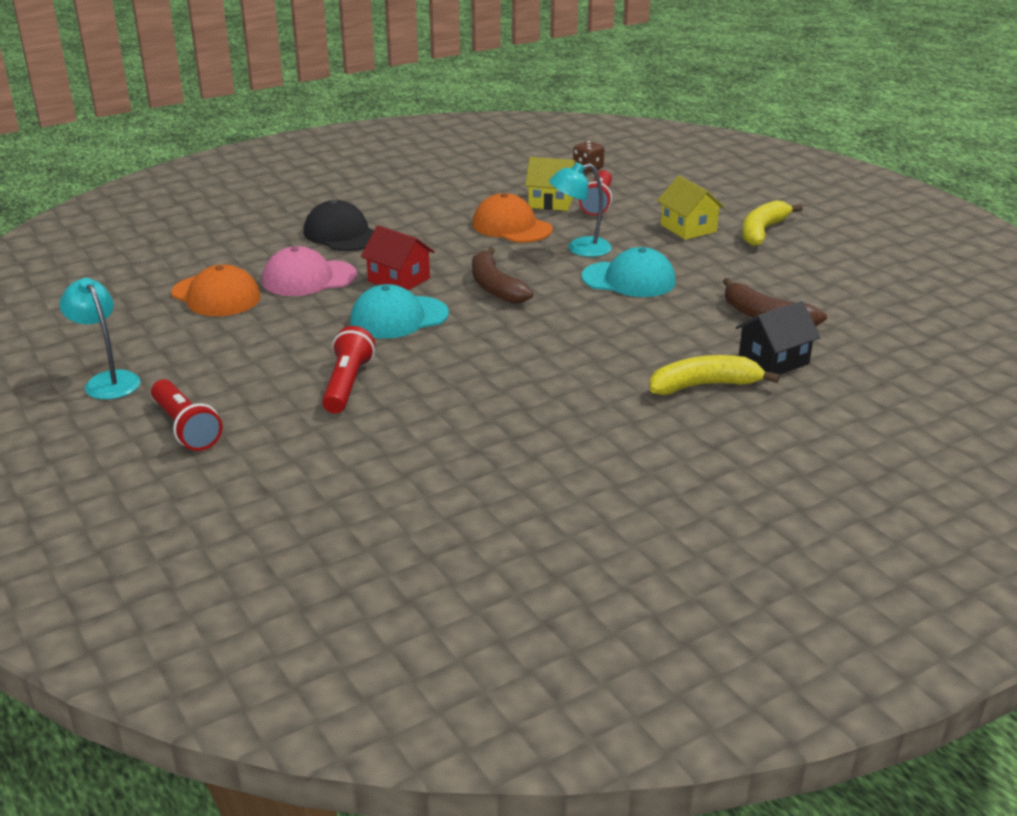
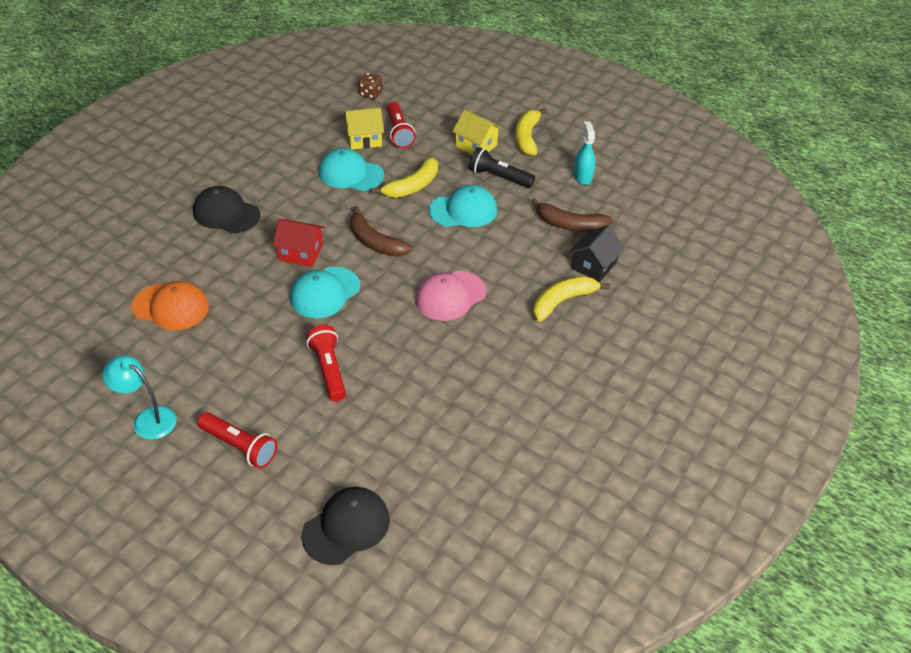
camera: 25 degrees left, 15 degrees up
pink cap [262,246,357,296] -> pink cap moved to [415,271,486,321]
orange cap [472,193,553,243] -> turquoise cap [319,148,384,191]
turquoise lamp [549,162,612,257] -> yellow banana [372,157,438,198]
none -> black cap [302,487,390,565]
none -> black flashlight [469,147,535,188]
none -> turquoise spray bottle [574,121,595,185]

